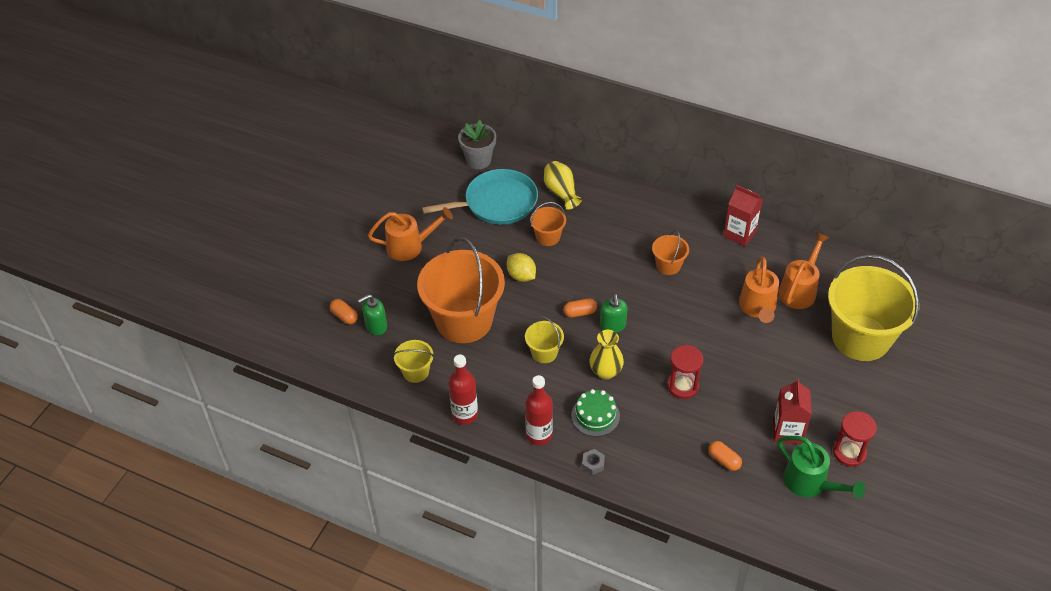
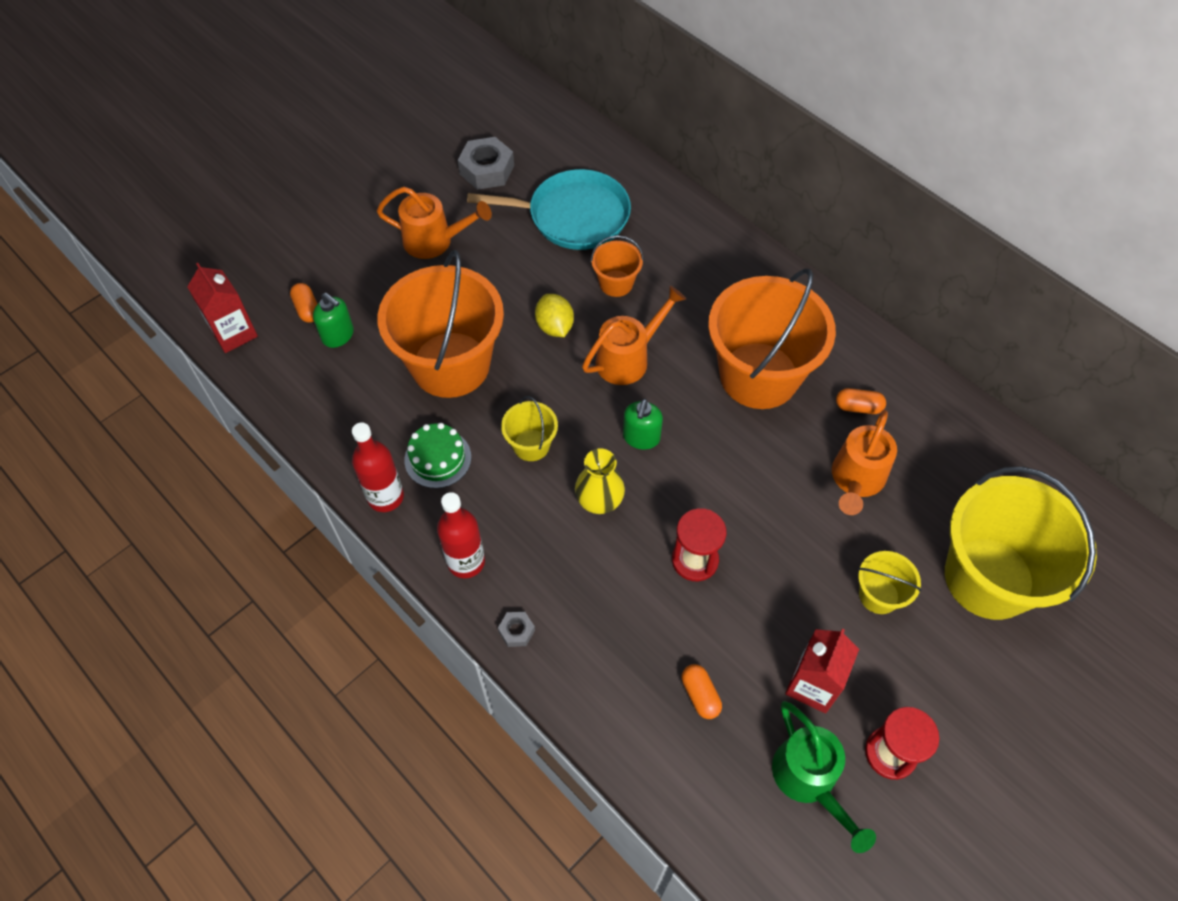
camera: 20 degrees right, 10 degrees up
green soap dispenser [358,294,387,335] -> green soap dispenser turned 135 degrees counterclockwise [313,293,354,348]
yellow bucket [393,340,434,383] -> yellow bucket moved to [858,551,921,614]
grey flower pot [458,120,496,169] -> none
yellow vase [544,161,582,209] -> none
orange capsule [563,298,597,318] -> orange capsule moved to [836,388,886,414]
green cake [571,389,620,437] -> green cake moved to [404,423,471,488]
orange bucket [652,230,689,275] -> orange bucket [708,269,836,409], size x2.23
red carton [723,185,763,246] -> red carton moved to [187,263,258,353]
orange watering can [779,232,829,309] -> orange watering can moved to [582,286,686,385]
none -> grey nut [458,137,514,190]

